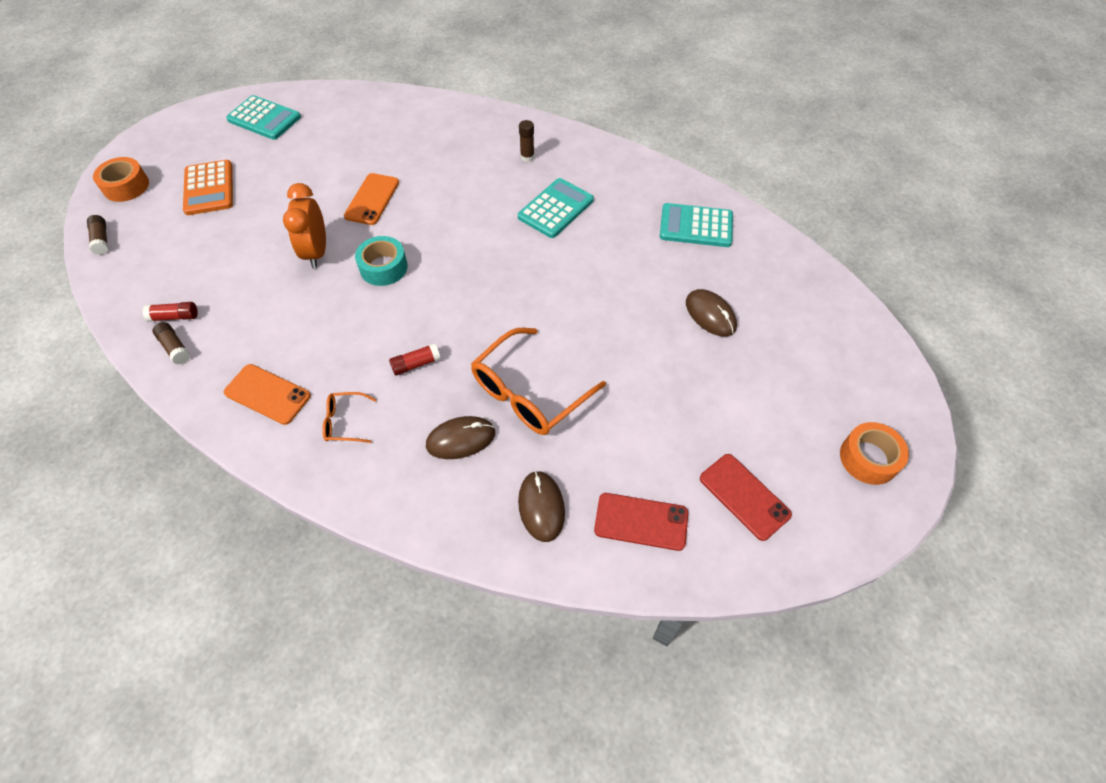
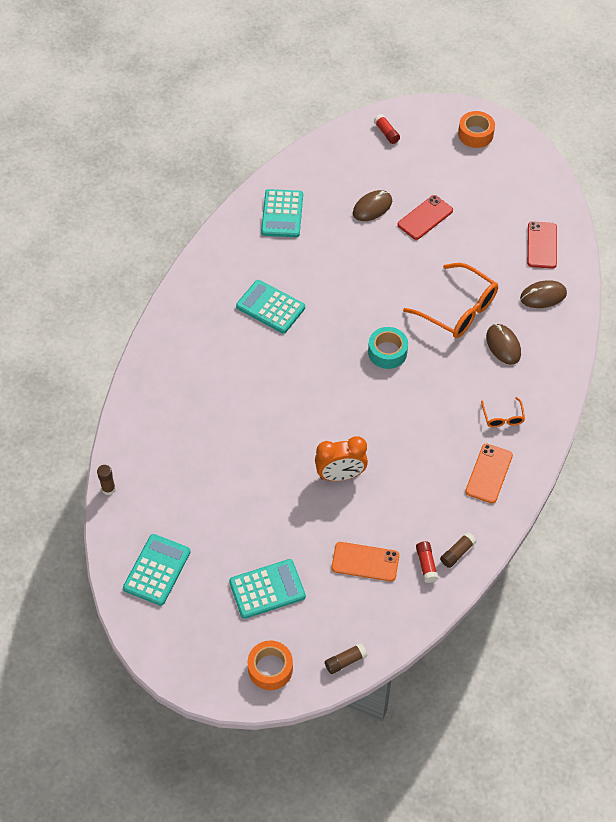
camera: 95 degrees left, 0 degrees up
orange calculator [183,160,233,215] -> turquoise calculator [229,559,306,619]
orange phone [344,173,399,225] -> orange phone moved to [331,542,399,581]
turquoise tape [355,236,408,286] -> turquoise tape moved to [368,327,408,369]
red glue stick [389,343,441,376] -> red glue stick moved to [374,114,400,144]
brown glue stick [519,120,534,162] -> brown glue stick moved to [97,465,116,495]
red phone [700,454,792,541] -> red phone moved to [398,195,453,240]

